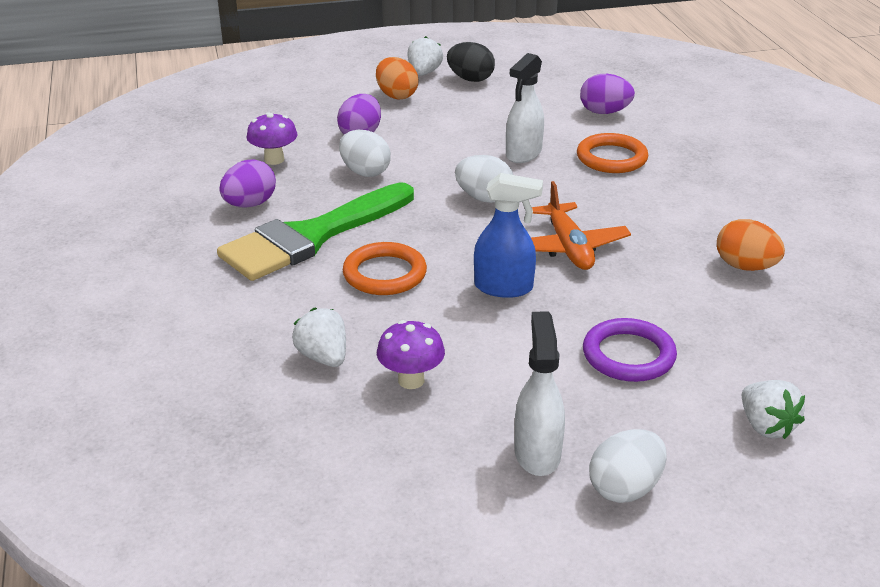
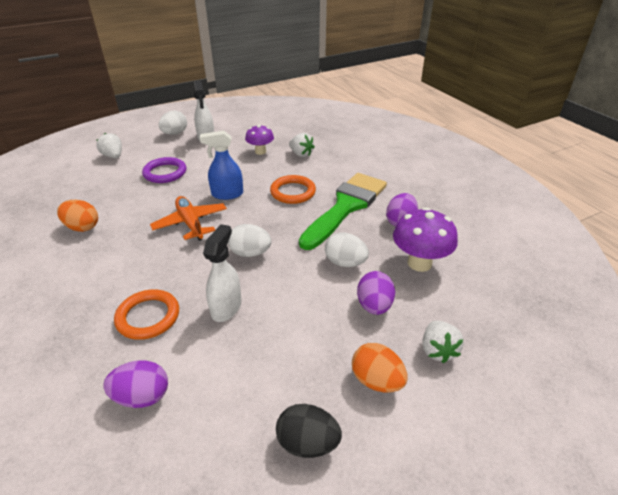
camera: 165 degrees right, 5 degrees up
purple mushroom [247,112,297,165] -> purple mushroom [393,207,458,272], size x1.57
white strawberry [407,36,443,76] -> white strawberry moved to [422,321,464,363]

